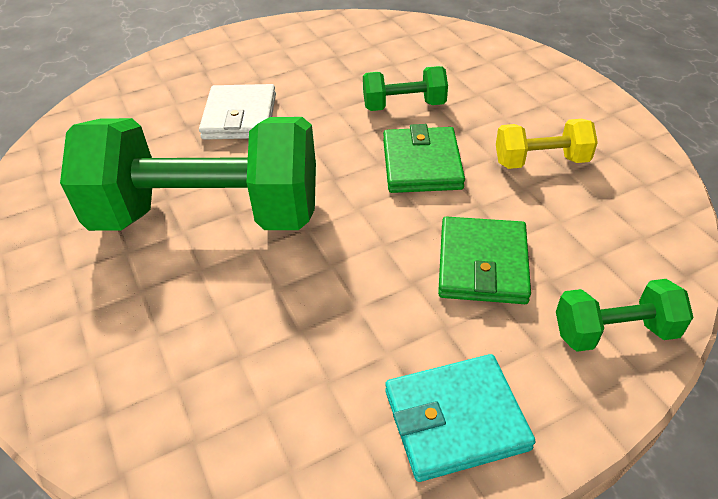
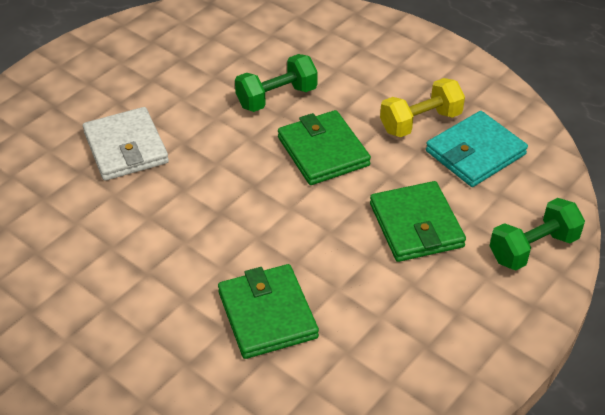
camera: 25 degrees left, 0 degrees up
green dumbbell [60,117,316,231] -> none
turquoise wallet [386,354,536,482] -> turquoise wallet moved to [426,111,528,187]
none -> green wallet [218,264,319,359]

